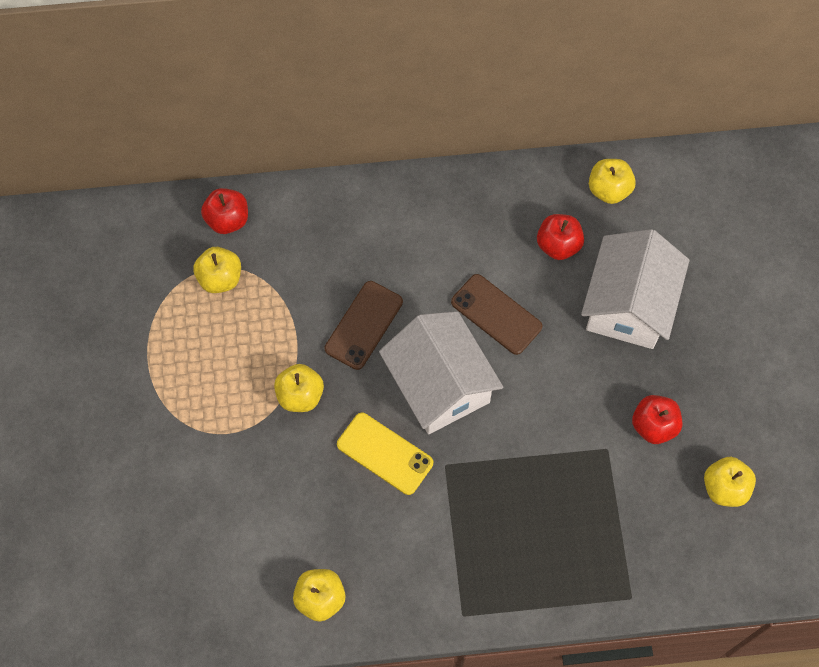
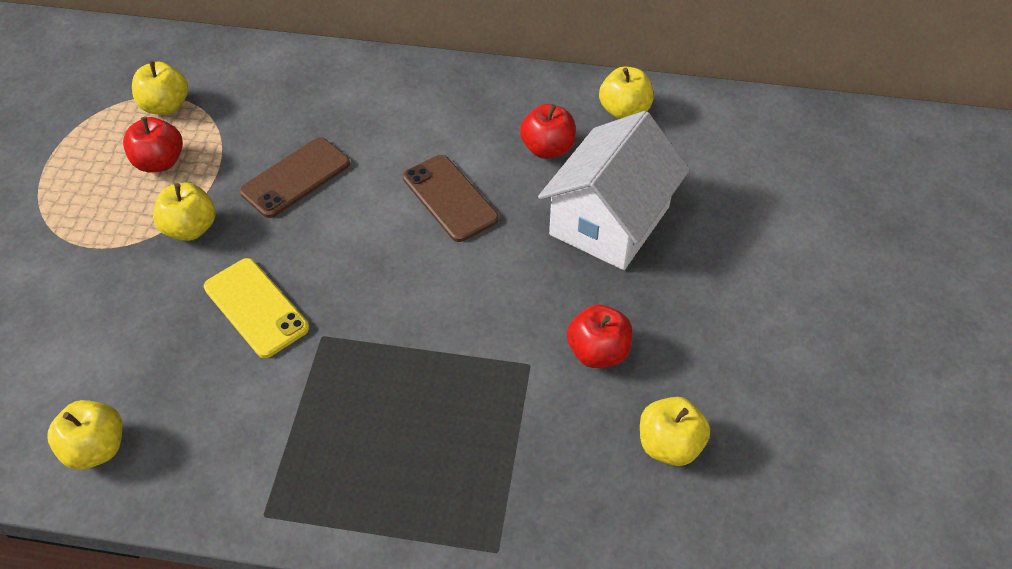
camera: 15 degrees right, 15 degrees down
red apple [201,188,248,234] -> red apple moved to [123,117,183,172]
white house [379,311,503,434] -> none

